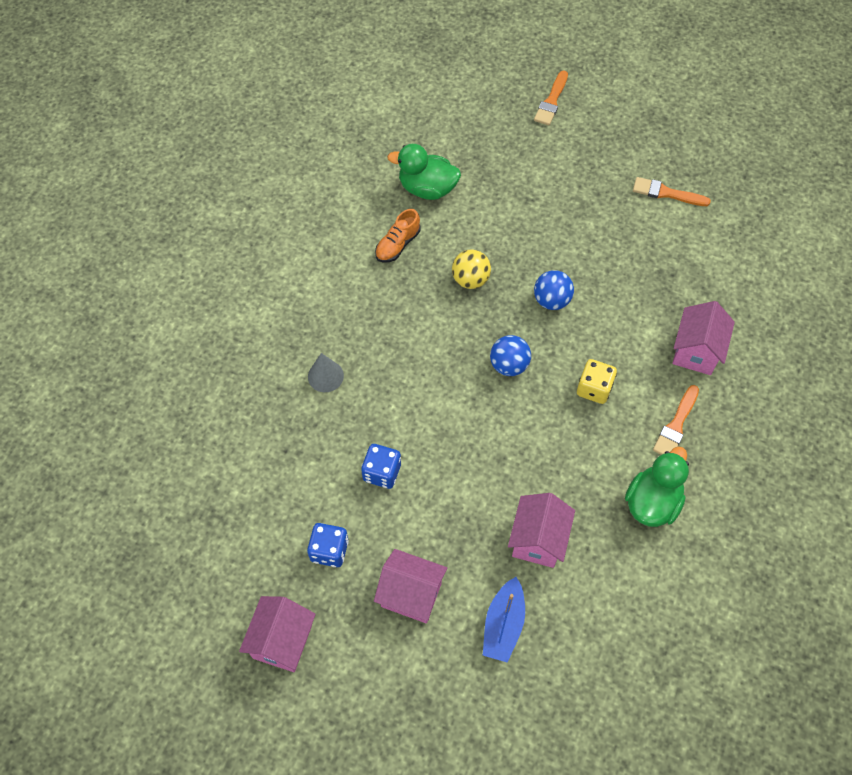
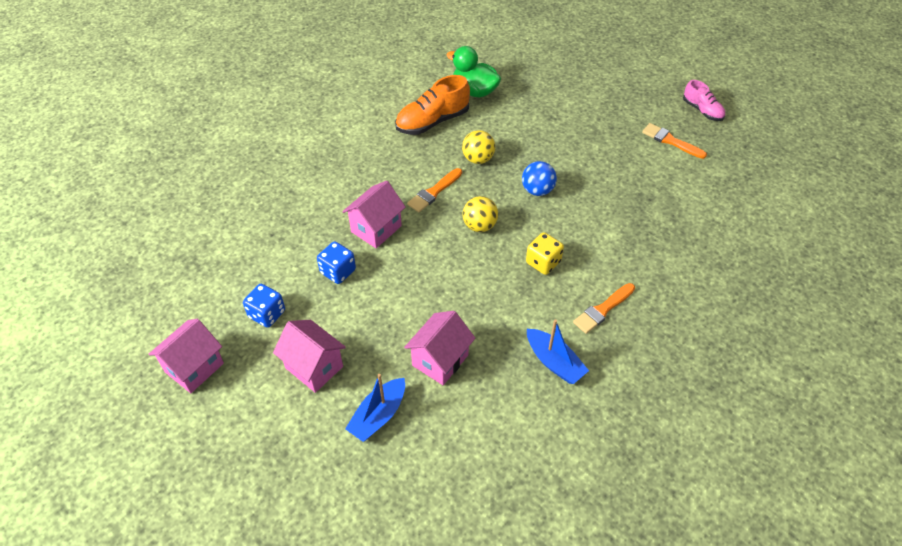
camera: 20 degrees right, 10 degrees down
grey cone [308,353,344,392] -> none
orange shoe [375,209,421,262] -> orange shoe [395,75,470,135], size x1.63
blue ball [490,335,531,376] -> yellow ball [463,196,498,232]
orange brush [534,70,568,125] -> orange brush moved to [407,168,462,212]
green duck [625,446,689,527] -> blue boat [527,319,589,384]
pink house [672,301,735,375] -> pink house moved to [342,181,406,248]
none -> pink shoe [683,80,725,121]

